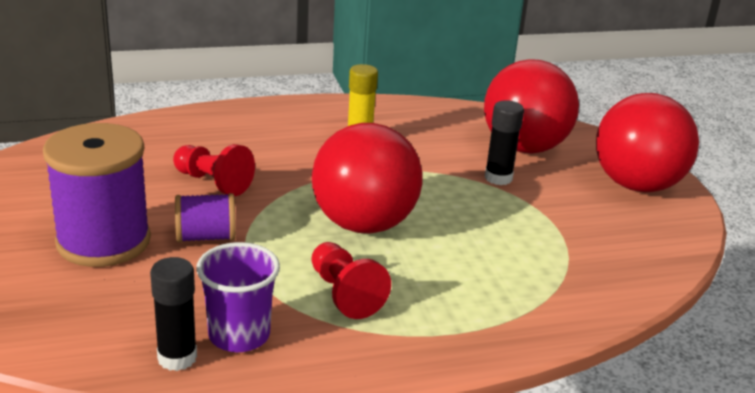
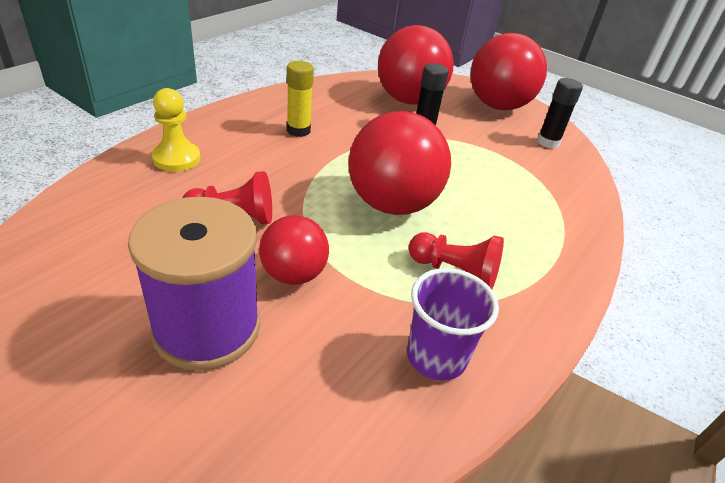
camera: 40 degrees left, 10 degrees up
black glue stick [150,257,197,371] -> black glue stick moved to [537,78,583,149]
purple spool [175,193,236,243] -> red ball [259,215,329,285]
none -> yellow pawn [152,88,200,172]

